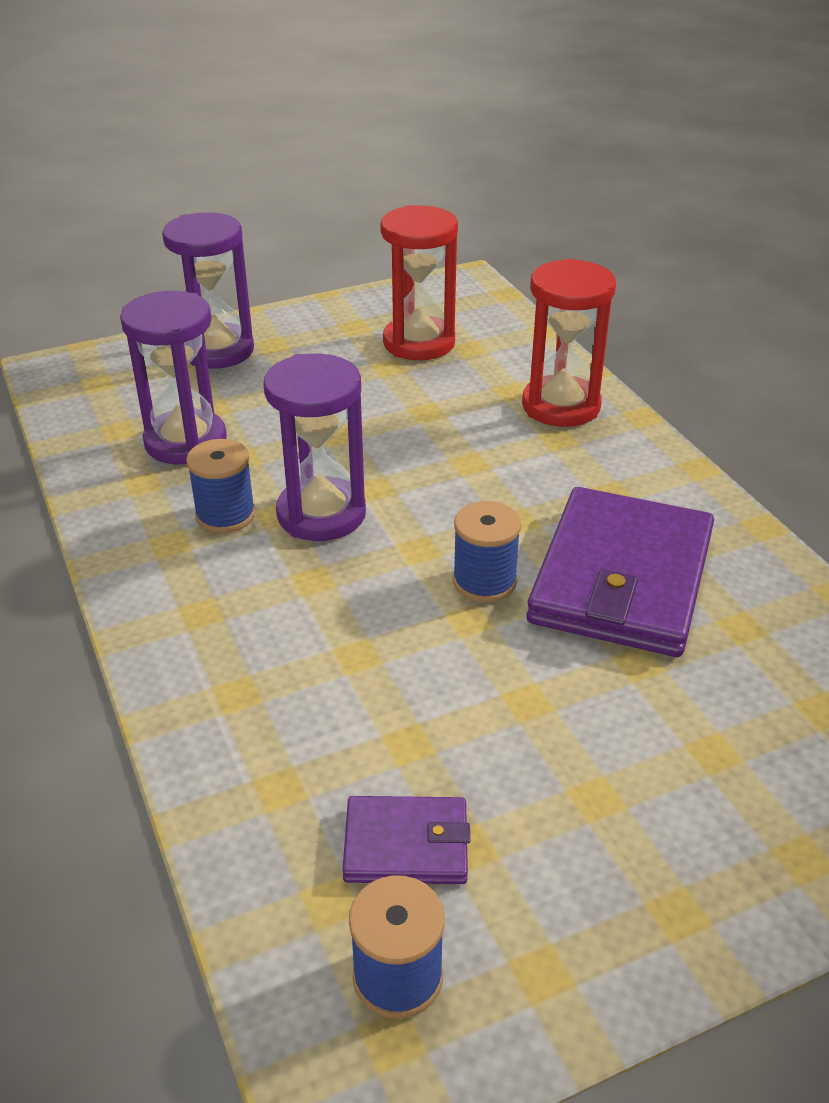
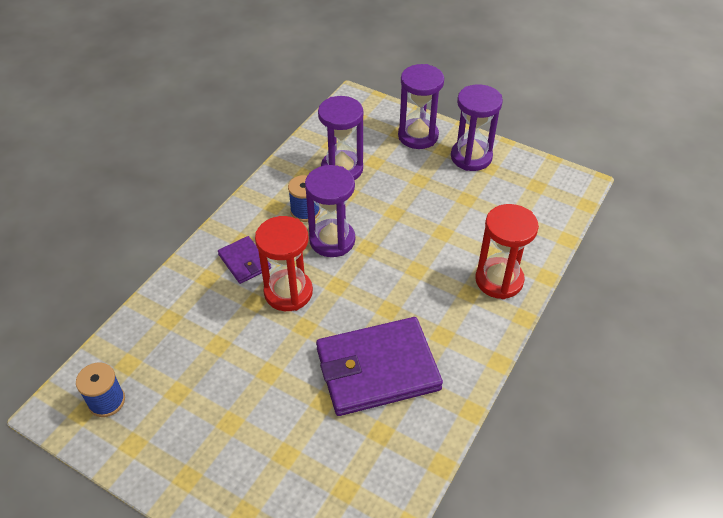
camera: 55 degrees right, 10 degrees up
purple wallet [342,796,470,884] -> purple wallet moved to [218,236,271,284]
red hourglass [380,205,458,360] -> red hourglass moved to [255,216,313,311]
blue spool [453,501,521,602] -> none
none -> purple hourglass [451,84,503,171]

